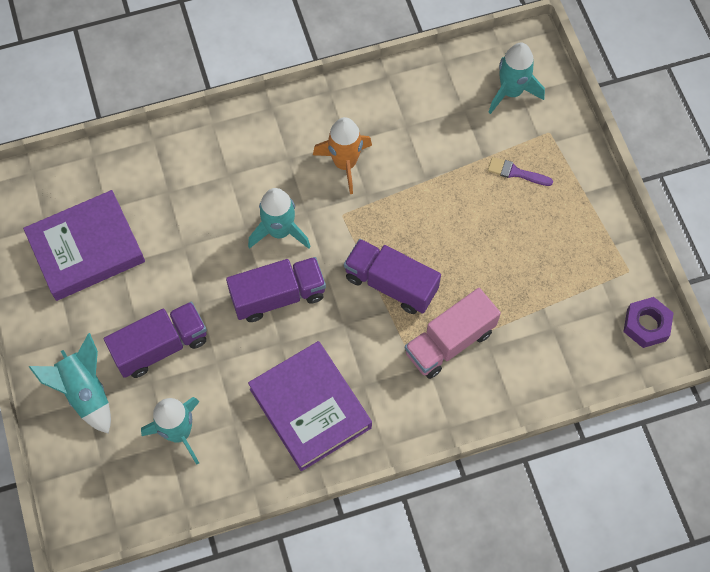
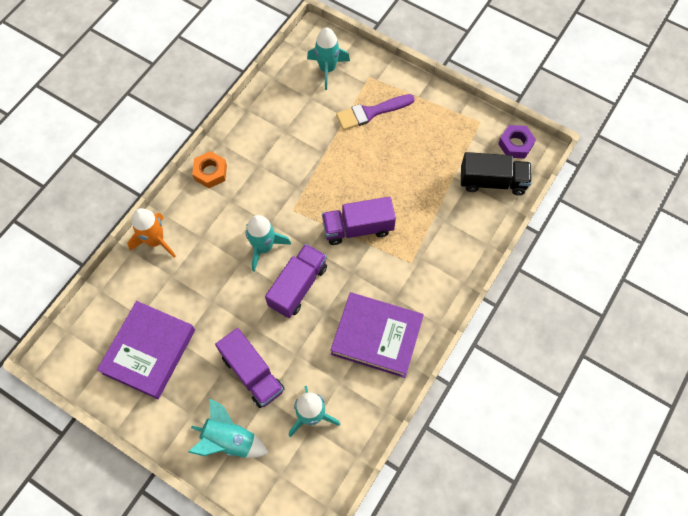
camera: 40 degrees left, 0 degrees up
purple truck [104,302,207,378] -> purple truck turned 120 degrees clockwise [215,328,284,408]
orange rocket [313,117,372,194] -> orange rocket moved to [127,208,176,258]
pink truck [405,288,501,379] -> none
purple brush [488,157,553,186] -> purple brush [336,94,415,130], size x1.68
none -> orange nut [192,151,227,188]
none -> black truck [461,152,532,195]

